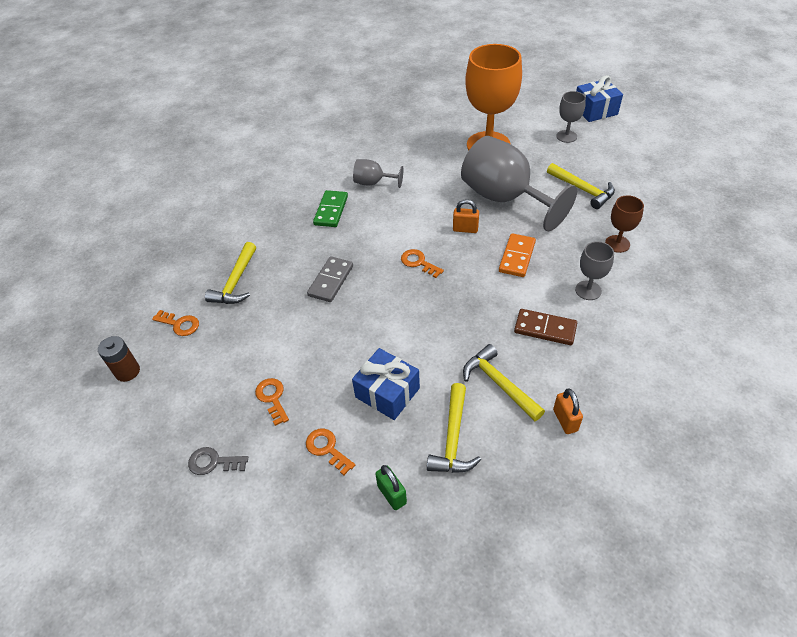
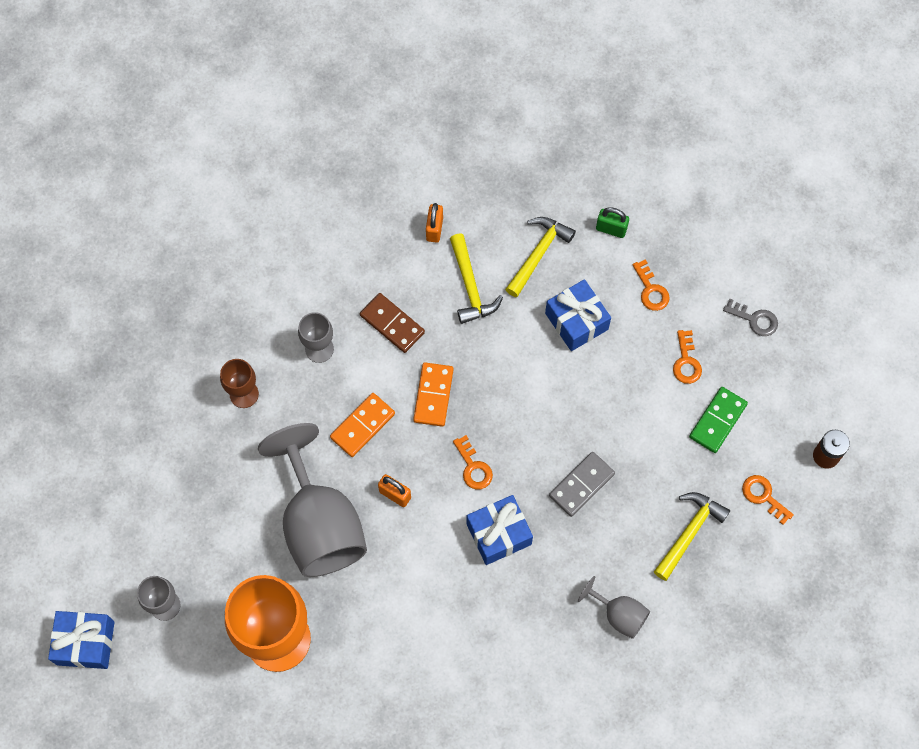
camera: 160 degrees left, 20 degrees up
green domino [313,190,348,227] -> green domino moved to [689,387,748,453]
grey goblet [353,159,403,188] -> grey goblet moved to [578,576,650,639]
green padlock [375,465,407,510] -> green padlock turned 60 degrees counterclockwise [596,207,629,238]
yellow hammer [547,163,615,209] -> none
none -> orange domino [413,362,454,427]
none -> blue gift [466,495,533,565]

